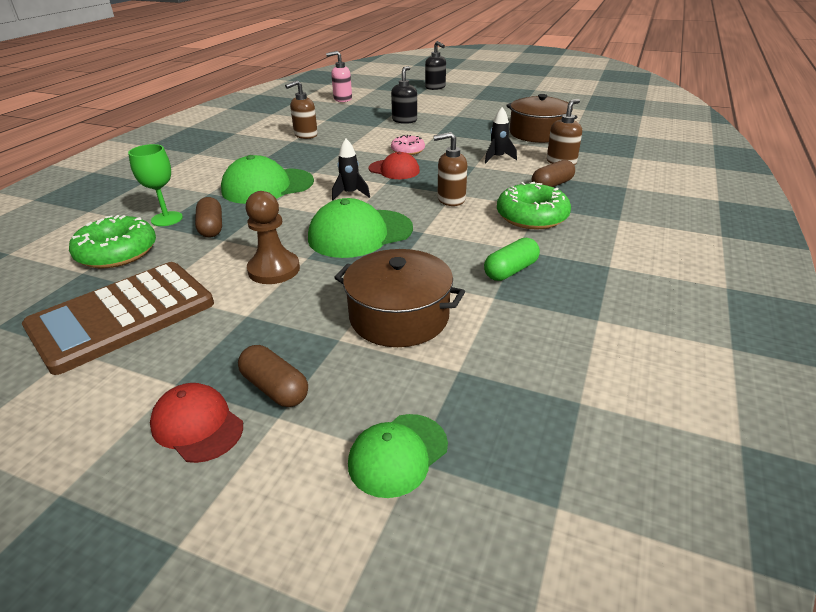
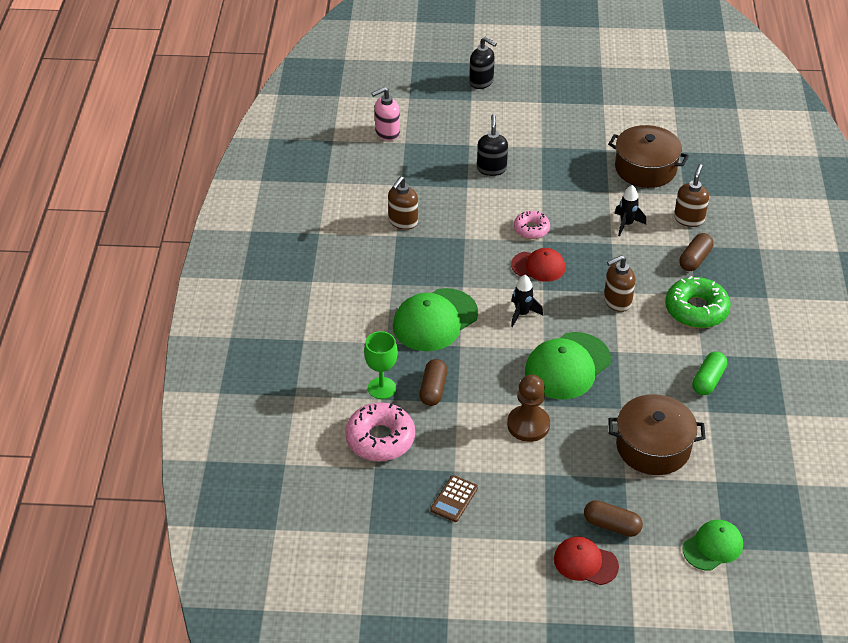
camera: 20 degrees left, 10 degrees up
brown calculator [22,262,214,375] -> brown calculator [430,475,478,522], size x0.40
green donut [69,215,156,268] -> pink donut [345,402,415,461]
brown capsule [195,197,222,238] -> brown capsule turned 45 degrees clockwise [419,359,447,406]
green cap [348,414,448,498] -> green cap turned 150 degrees counterclockwise [683,520,743,571]

